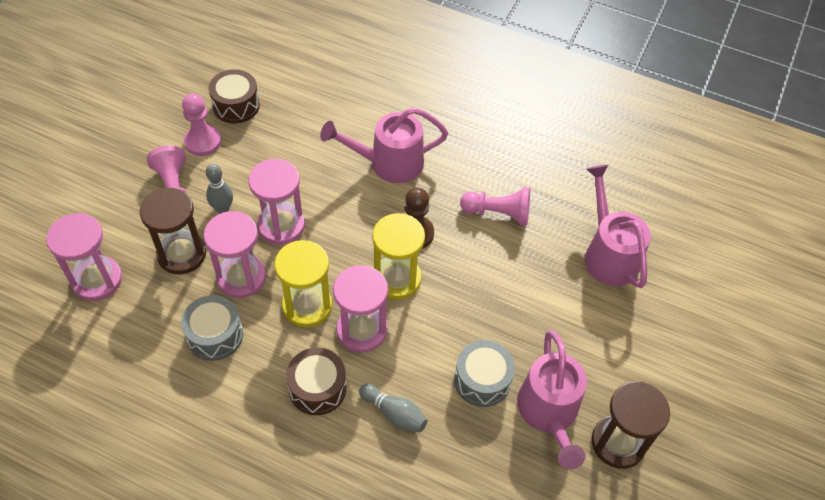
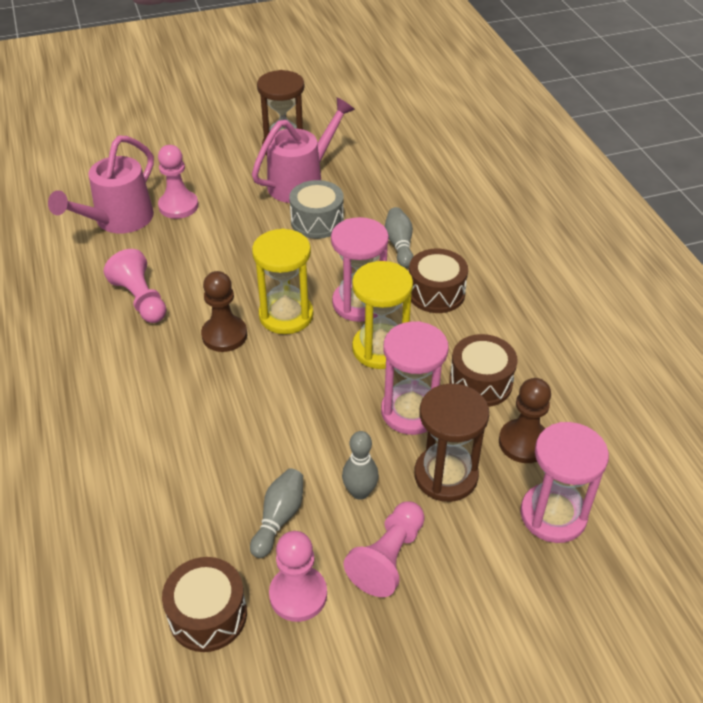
camera: 130 degrees left, 10 degrees down
grey drum [181,295,243,361] -> brown drum [449,334,518,407]
pink hourglass [248,159,305,245] -> none
pink watering can [320,107,448,183] -> none
none -> pink pawn [158,145,198,219]
none -> grey bowling pin [250,468,303,558]
none -> brown pawn [499,378,551,463]

